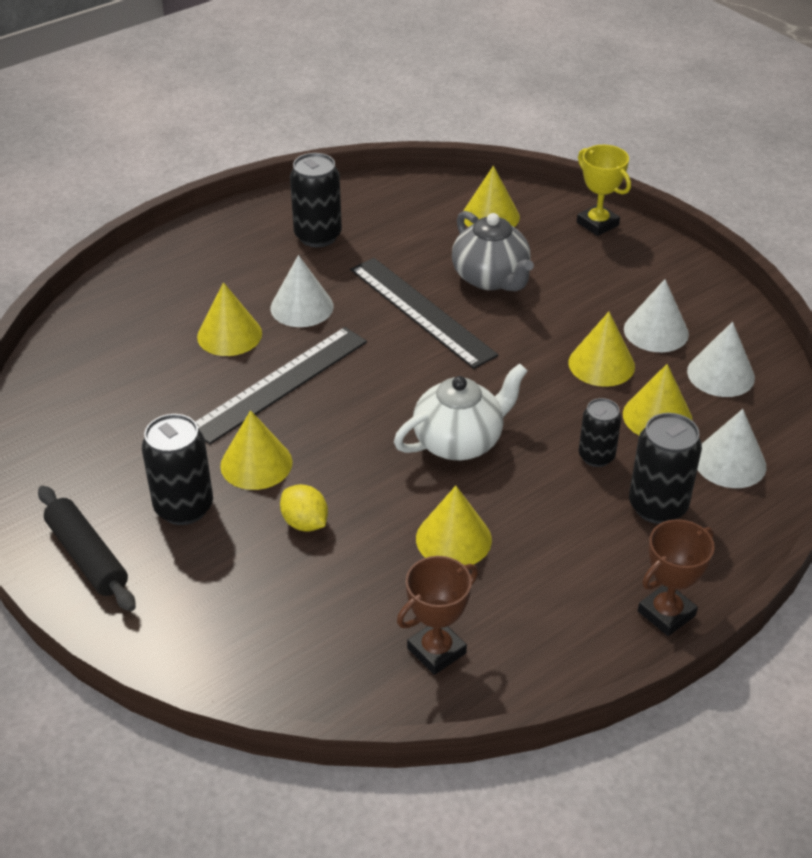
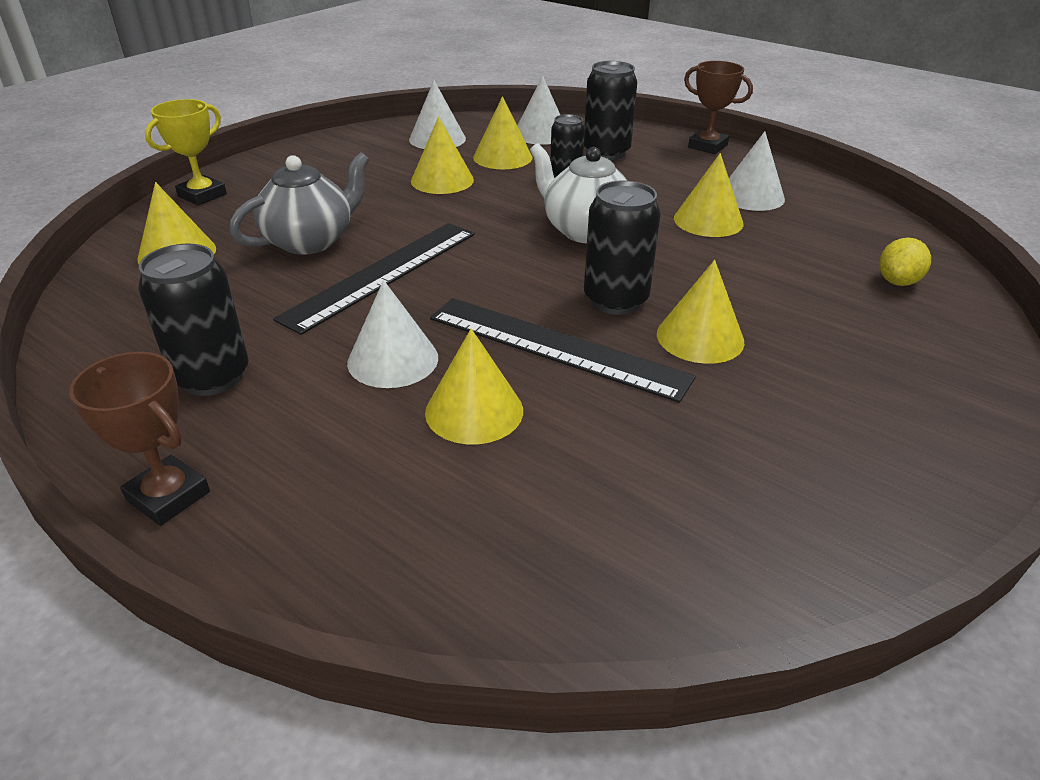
camera: 105 degrees left, 5 degrees down
black rolling pin [38,486,136,611] -> none
black can [142,414,213,525] -> black can moved to [584,180,661,315]
yellow lemon [280,484,328,532] -> yellow lemon moved to [879,238,931,286]
brown trophy [397,556,478,675] -> brown trophy moved to [69,352,210,526]
white cone [624,279,689,352] -> white cone moved to [729,131,785,211]

